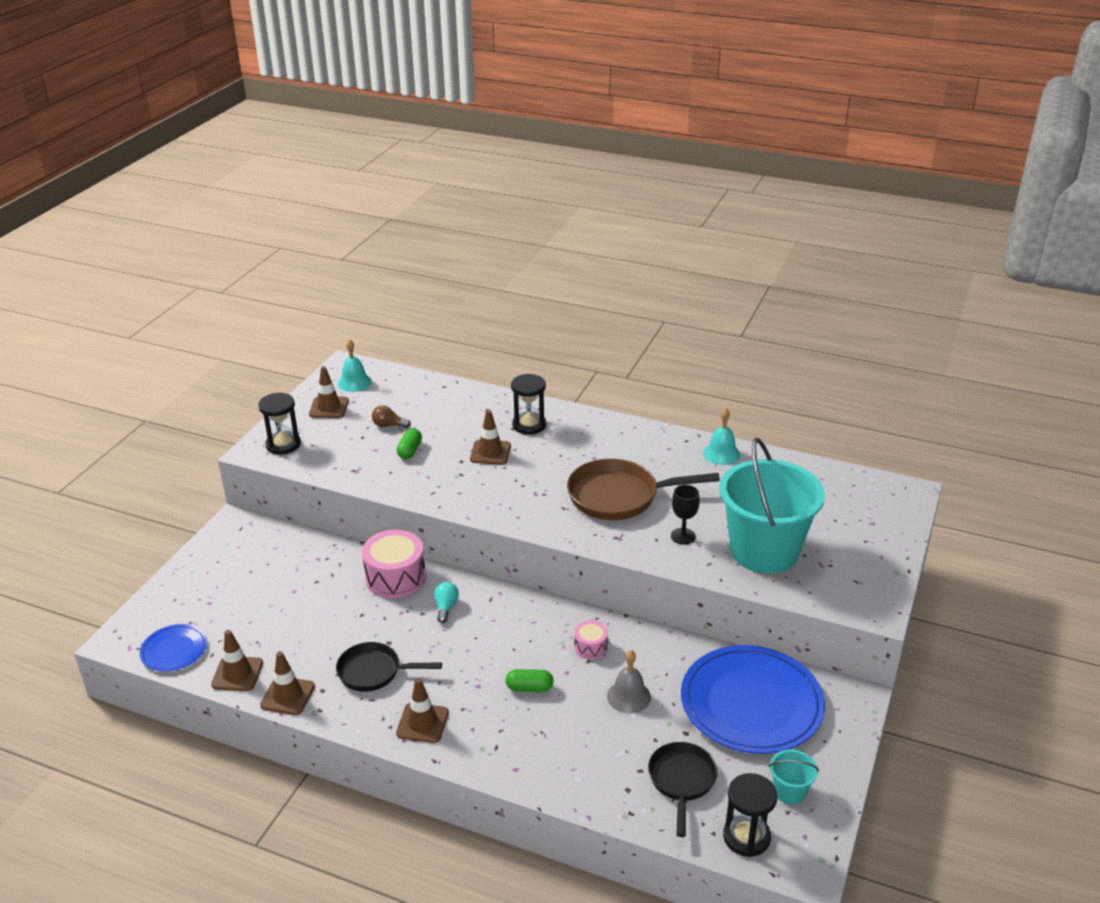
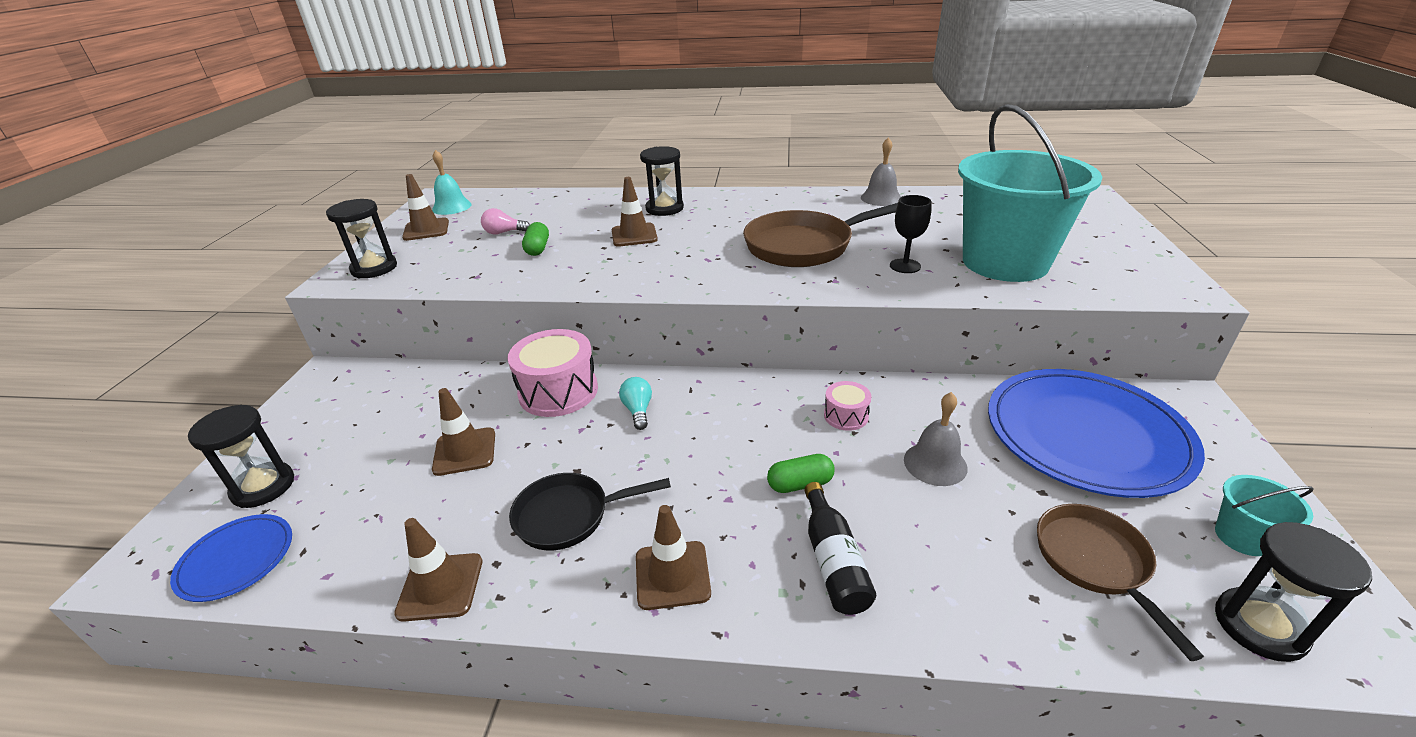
camera: 15 degrees left, 0 degrees up
brown traffic cone [211,630,263,691] -> brown traffic cone moved to [432,388,495,476]
brown light bulb [372,405,411,428] -> pink light bulb [481,208,530,235]
black pan [648,742,717,837] -> brown pan [1037,504,1204,661]
turquoise bell [703,408,740,465] -> grey bell [861,137,901,206]
none -> black hourglass [188,405,294,508]
none -> black bottle [804,482,876,615]

